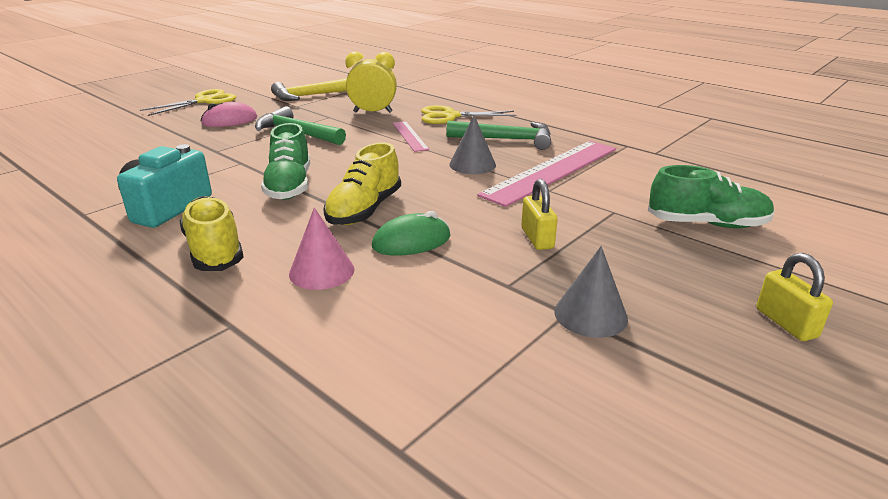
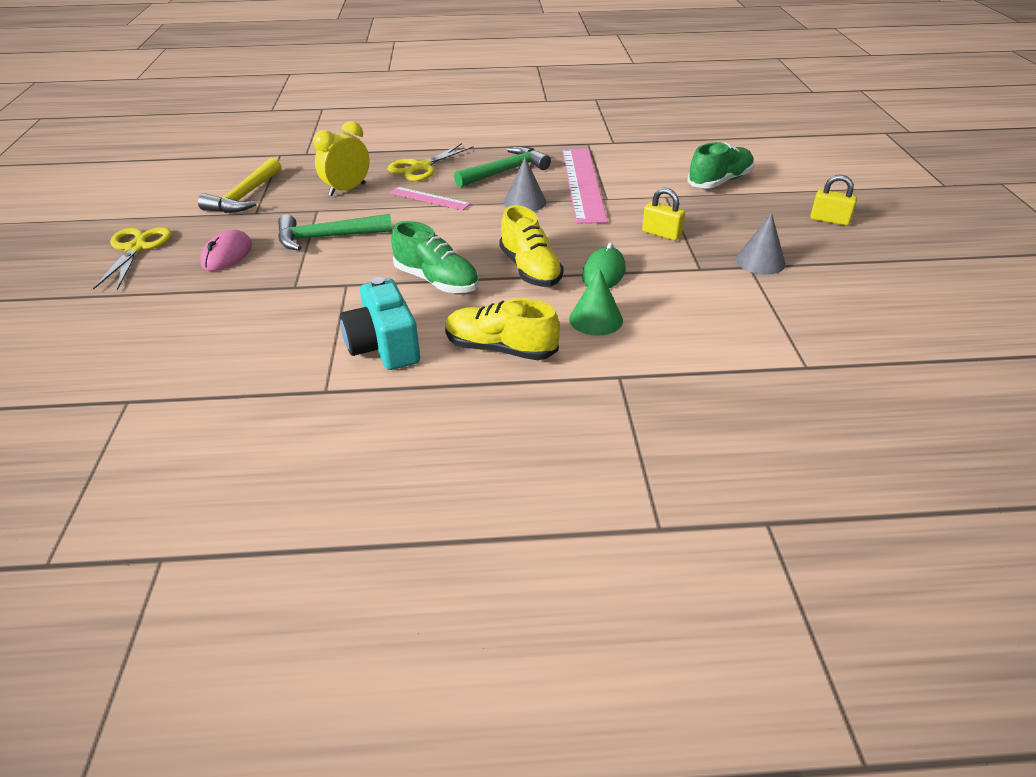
camera: 45 degrees left, 10 degrees up
pink cone [289,207,355,290] -> green cone [569,268,623,336]

